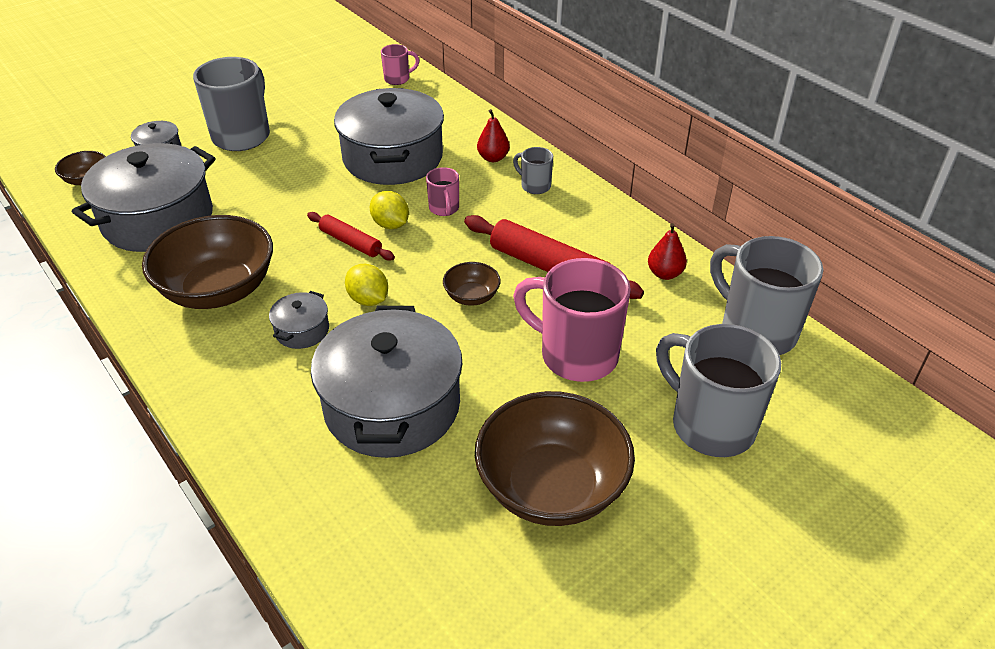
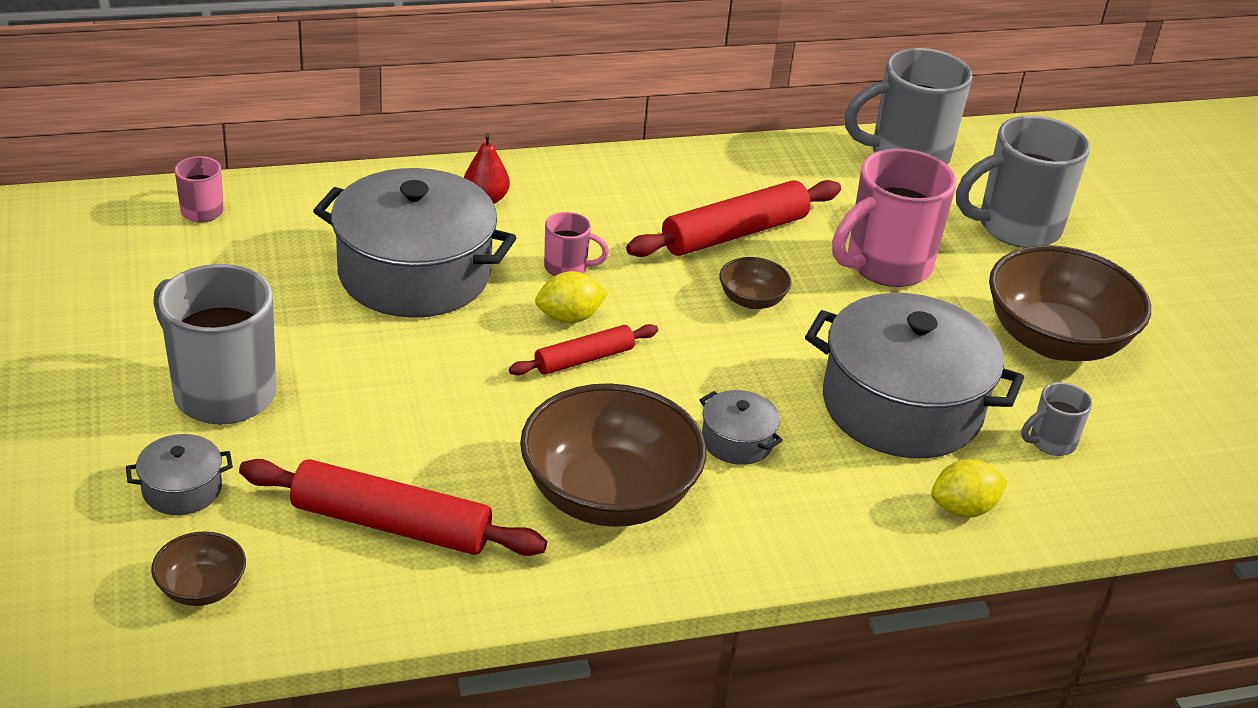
camera: 70 degrees left, 5 degrees down
grey pot [72,143,216,252] -> red rolling pin [239,459,547,556]
yellow lemon [345,264,388,306] -> yellow lemon moved to [931,459,1008,517]
grey mug [513,147,553,194] -> grey mug moved to [1021,382,1092,456]
red pear [648,223,687,280] -> none

